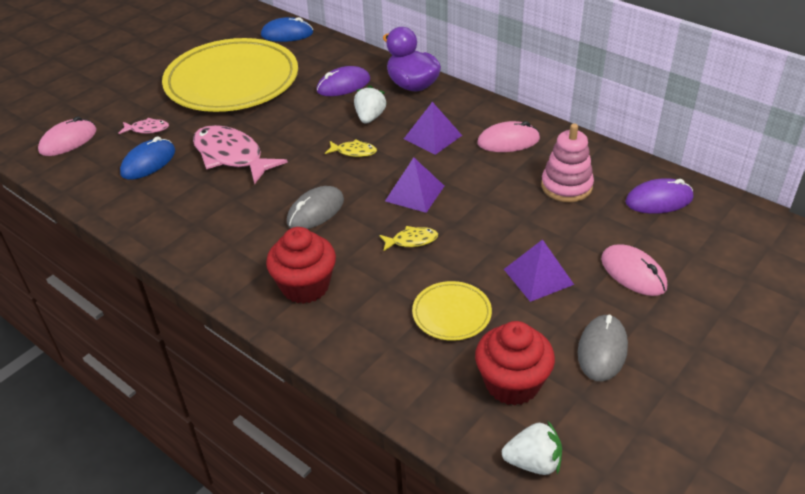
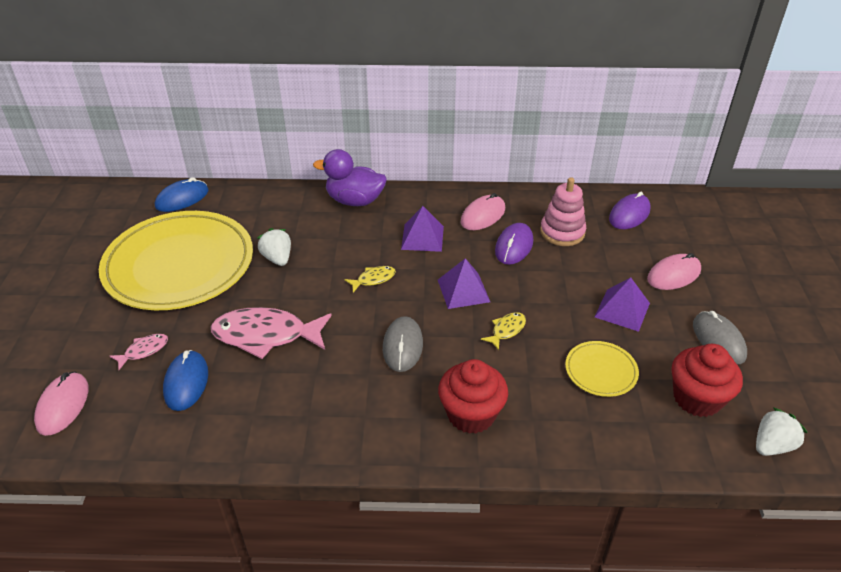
camera: 40 degrees left, 0 degrees up
purple mouse [316,66,370,96] -> purple mouse moved to [495,223,533,265]
white strawberry [354,85,387,124] -> white strawberry moved to [257,228,291,266]
pink mouse [601,244,667,296] -> pink mouse turned 45 degrees counterclockwise [647,253,701,290]

